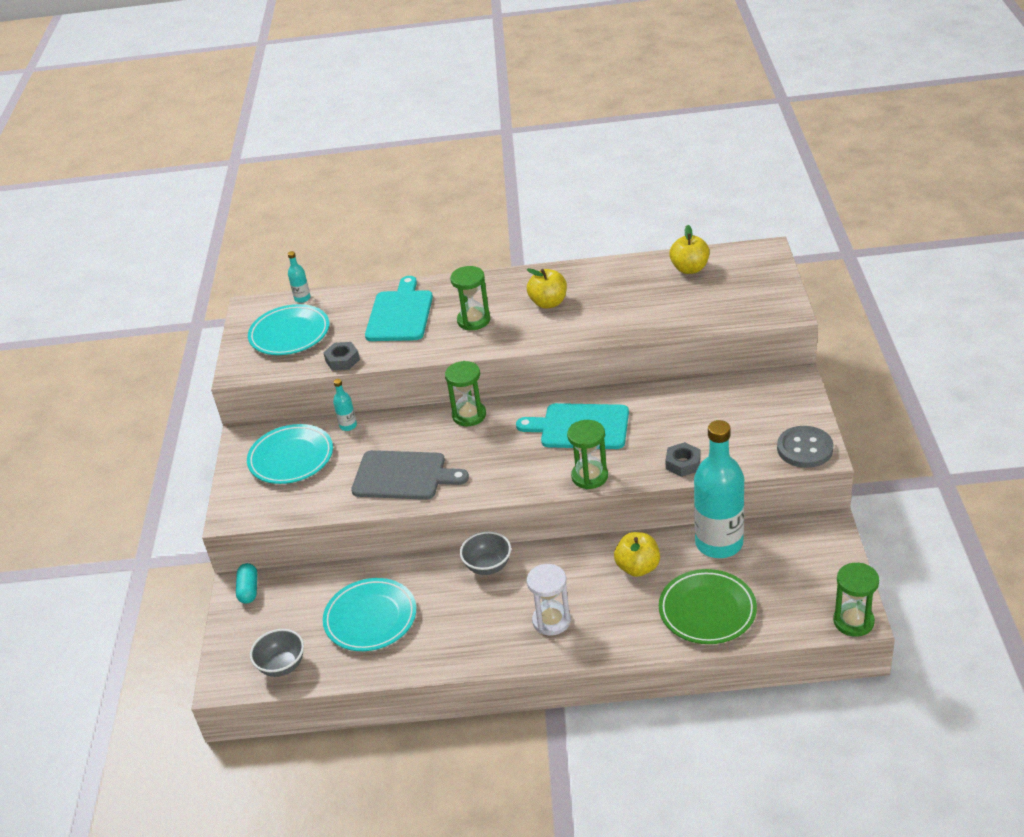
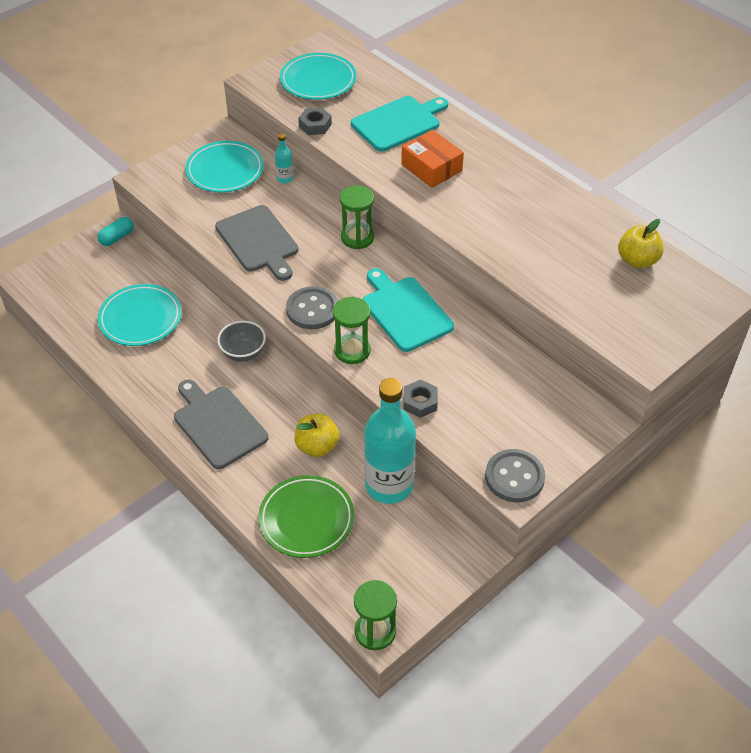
camera: 45 degrees right, 10 degrees up
grey bowl [250,629,304,677] -> none
turquoise bottle [288,251,311,303] -> none
green hourglass [450,266,490,330] -> orange box [401,130,464,188]
yellow apple [527,268,567,309] -> none
white hourglass [527,564,571,636] -> grey cutting board [174,380,268,469]
none -> grey button [286,286,338,329]

